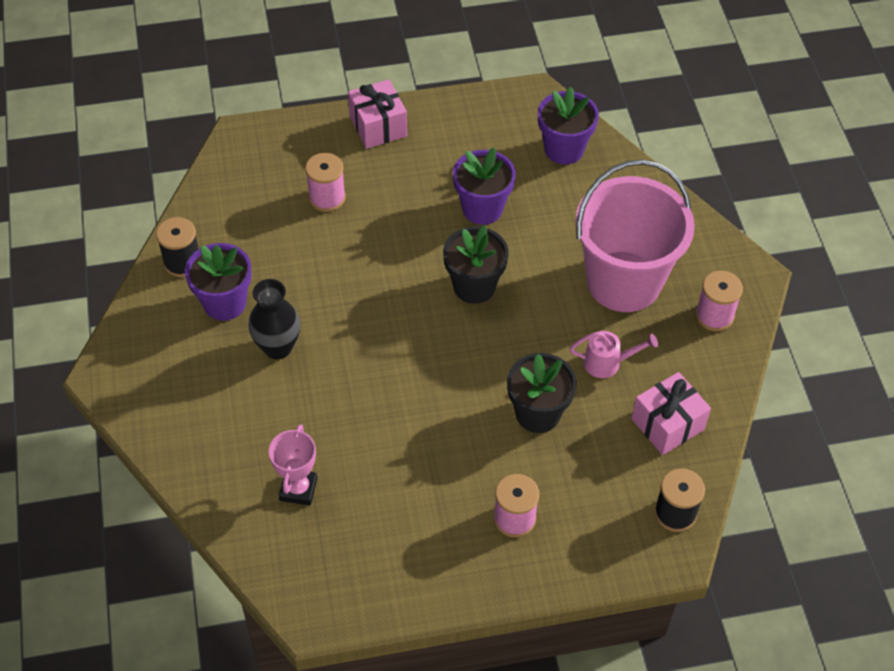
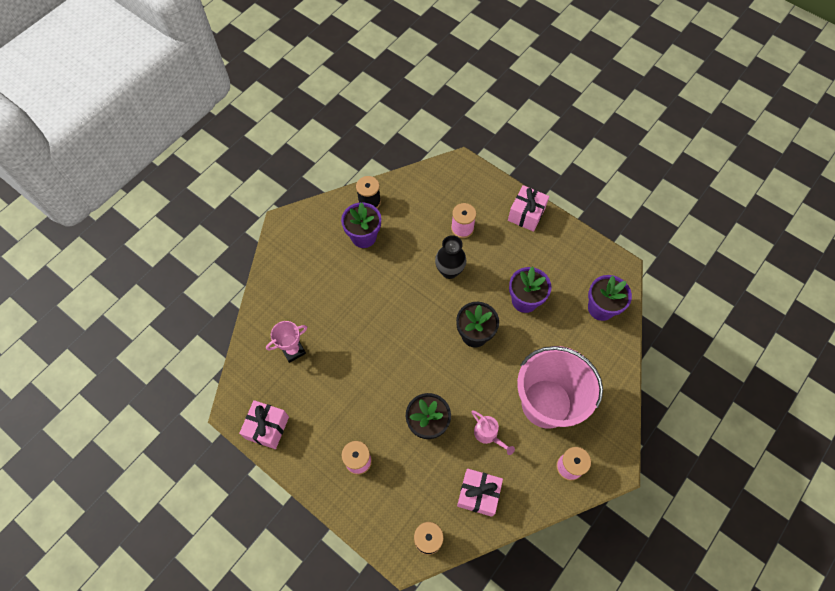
camera: 50 degrees right, 10 degrees up
black vase [248,279,300,359] -> black vase moved to [435,235,466,279]
none -> pink gift [239,400,289,449]

